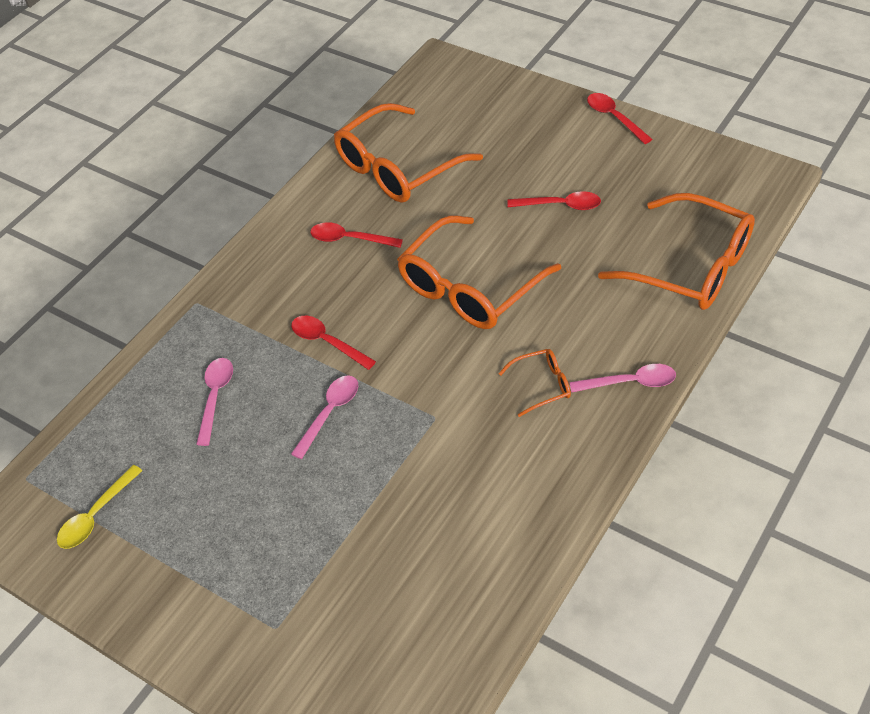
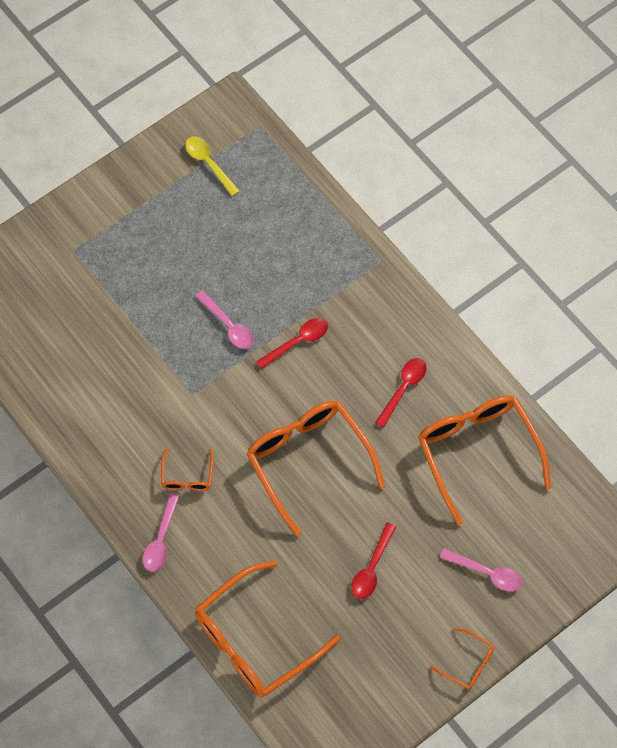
camera: 105 degrees right, 15 degrees up
pink spoon [196,358,233,446] -> pink spoon moved to [440,549,522,592]
red spoon [587,93,652,144] -> orange glasses [430,628,494,690]

